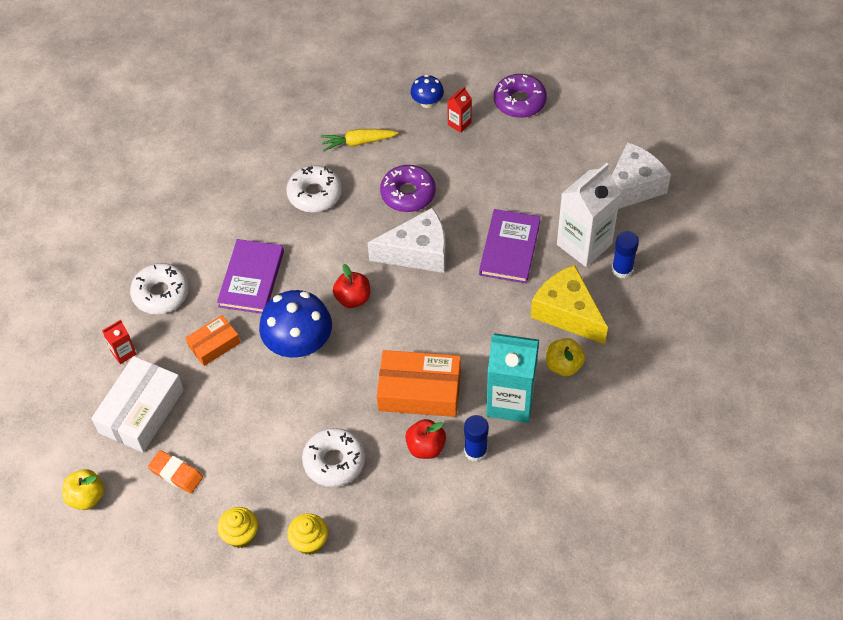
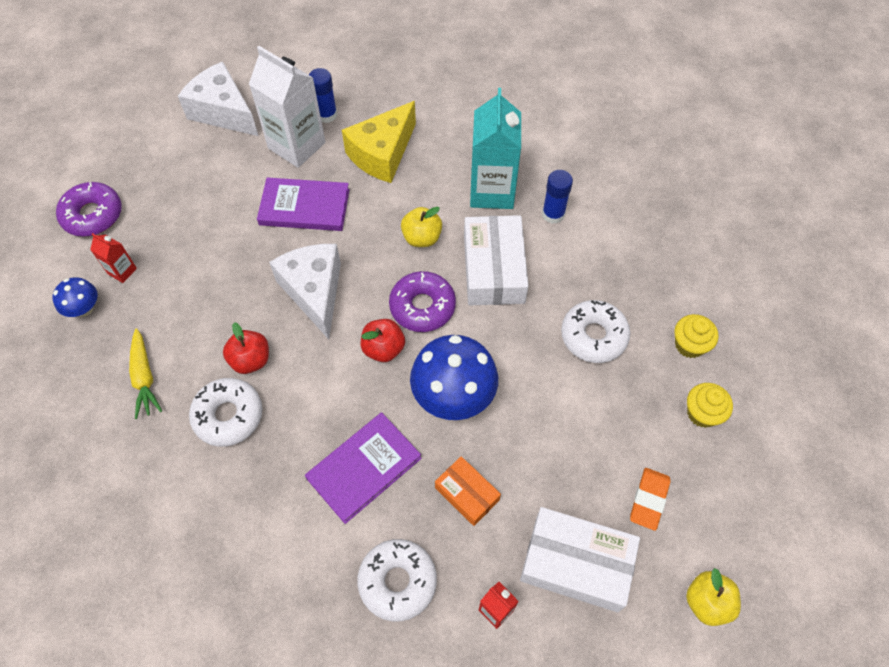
camera: 100 degrees left, 5 degrees up
purple book [217,239,284,314] -> purple book turned 45 degrees counterclockwise [305,412,422,524]
orange box [377,350,461,417] -> white box [464,215,528,305]
purple donut [380,165,436,212] -> purple donut moved to [389,271,456,332]
red apple [405,419,446,459] -> red apple moved to [223,322,269,374]
yellow apple [546,338,585,376] -> yellow apple moved to [401,207,442,247]

